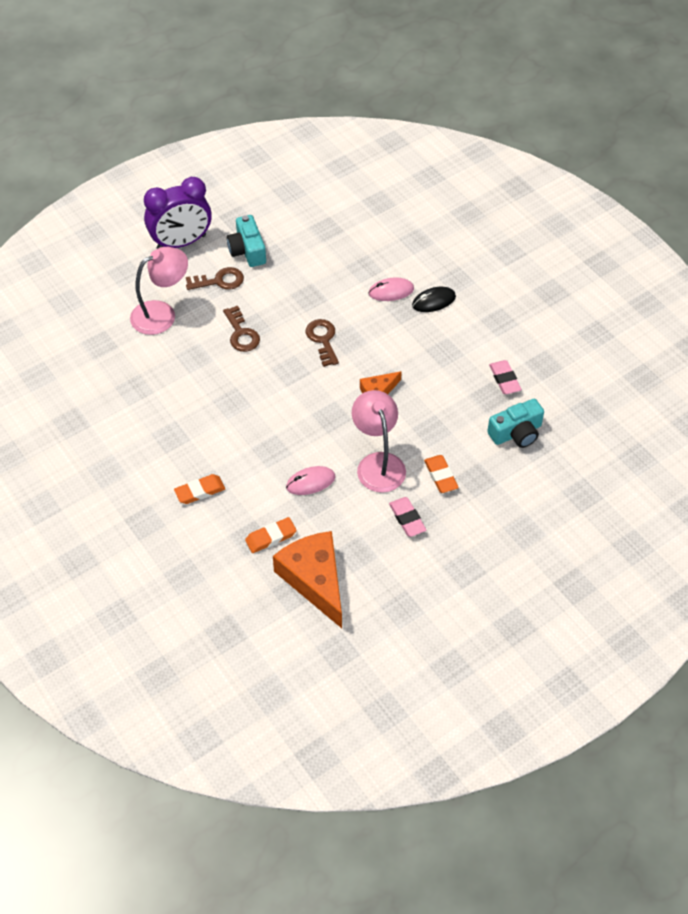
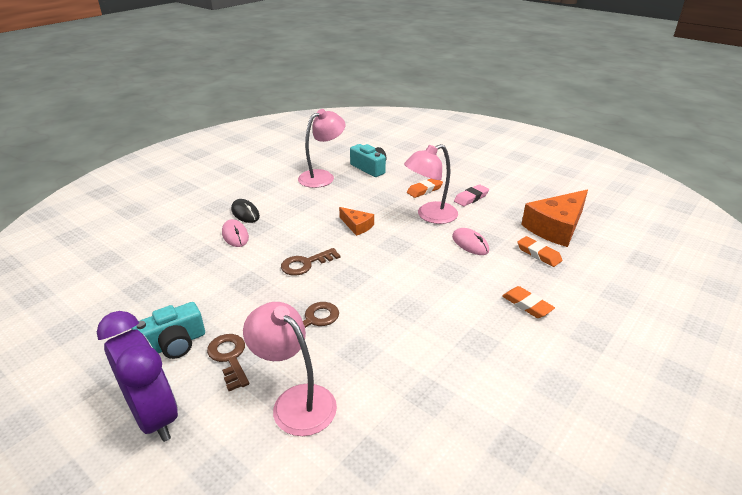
camera: 105 degrees left, 20 degrees down
pink eraser [489,360,522,394] -> pink lamp [298,109,345,188]

